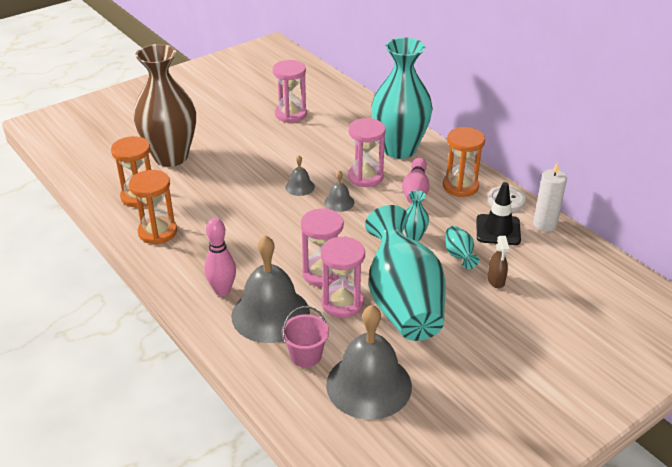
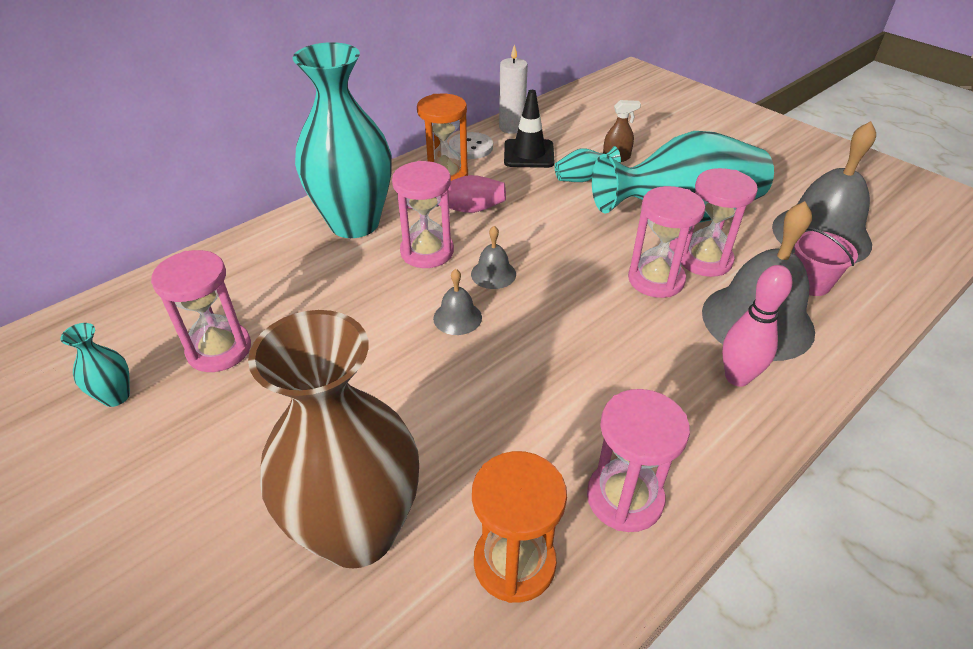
camera: 95 degrees left, 5 degrees up
orange hourglass [129,170,177,245] -> pink hourglass [587,389,690,532]
turquoise vase [404,190,429,241] -> turquoise vase moved to [61,323,130,407]

